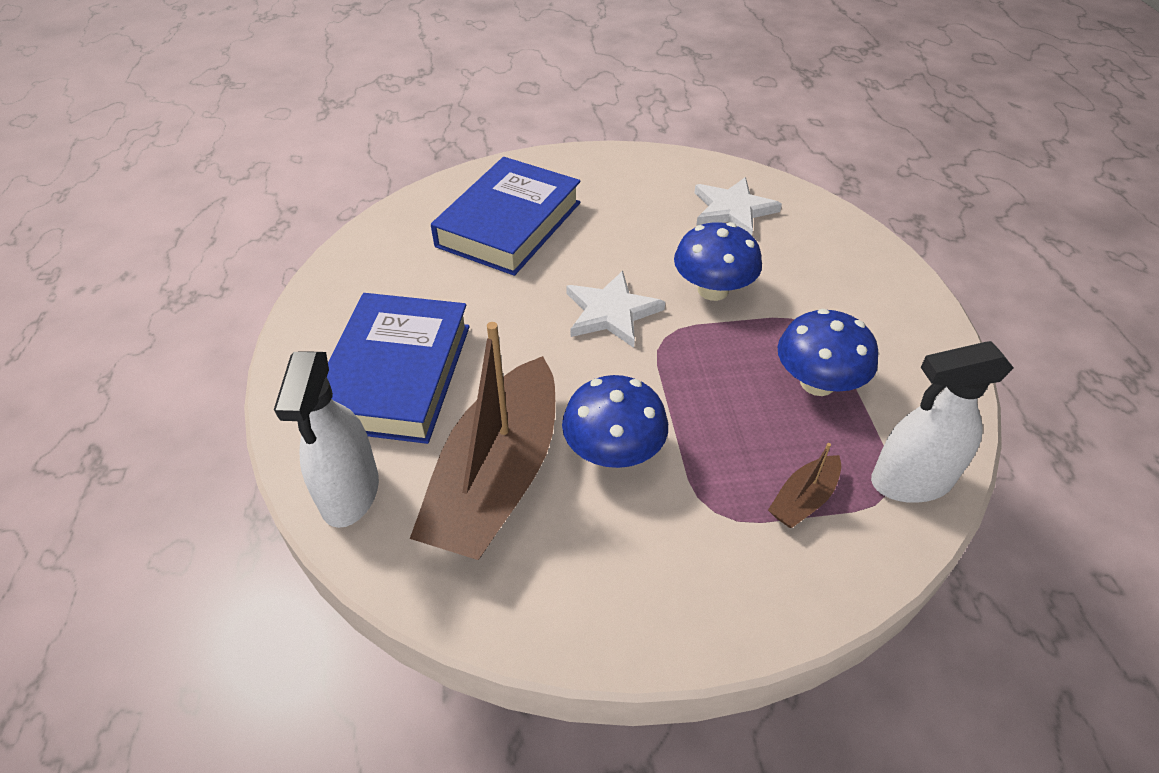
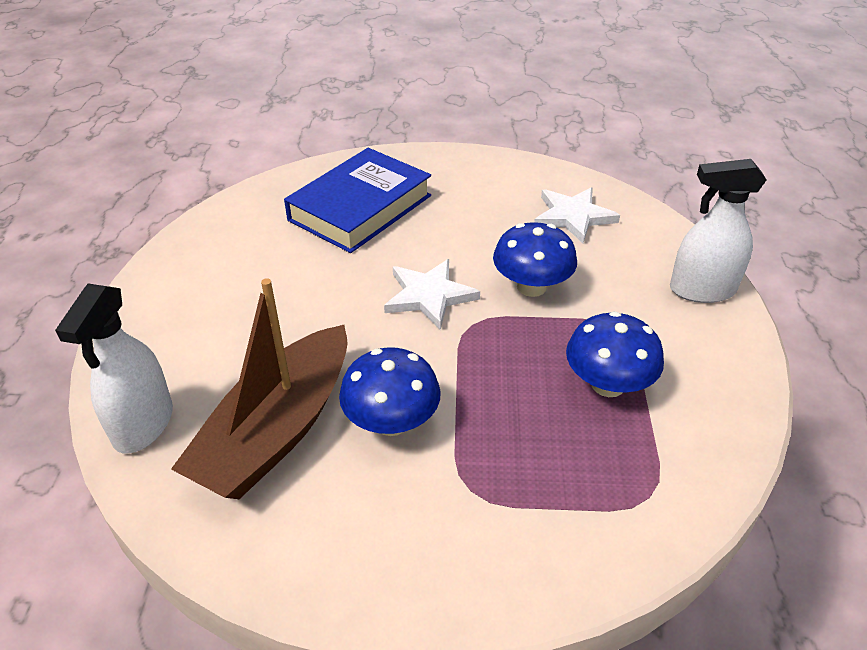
camera: 10 degrees right, 5 degrees down
blue book [327,293,470,444] -> none
brown boat [768,443,841,528] -> none
white spray bottle [871,341,1013,503] -> white spray bottle moved to [670,159,767,303]

